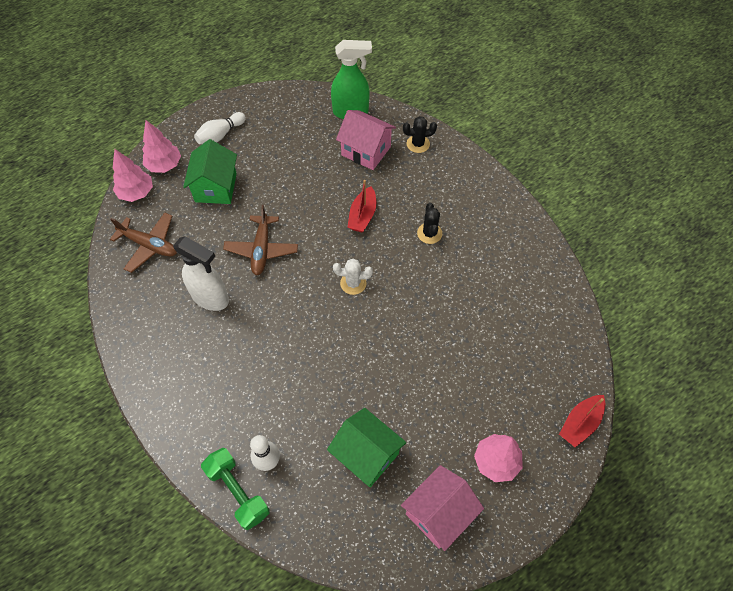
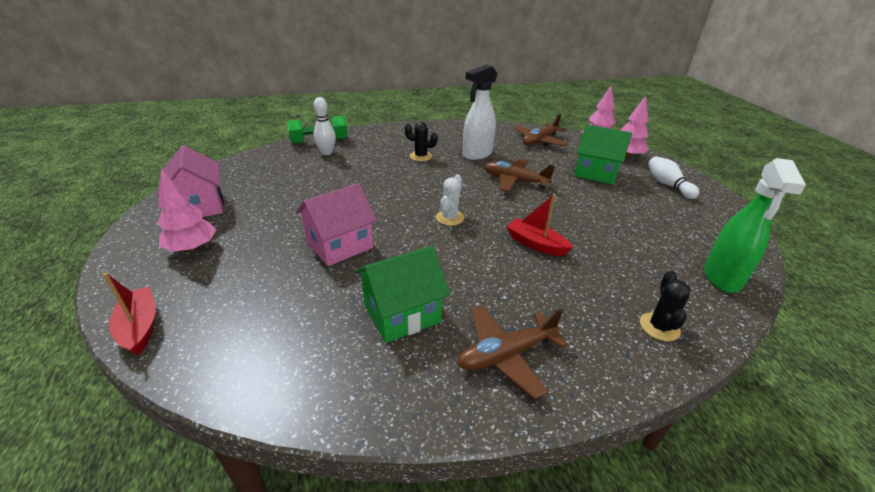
camera: 110 degrees right, 25 degrees down
green house [327,408,406,487] -> green house moved to [355,246,450,343]
pink house [336,110,396,170] -> pink house moved to [296,183,377,266]
black cactus [417,203,442,244] -> black cactus moved to [405,122,438,161]
none -> brown plane [457,305,568,399]

